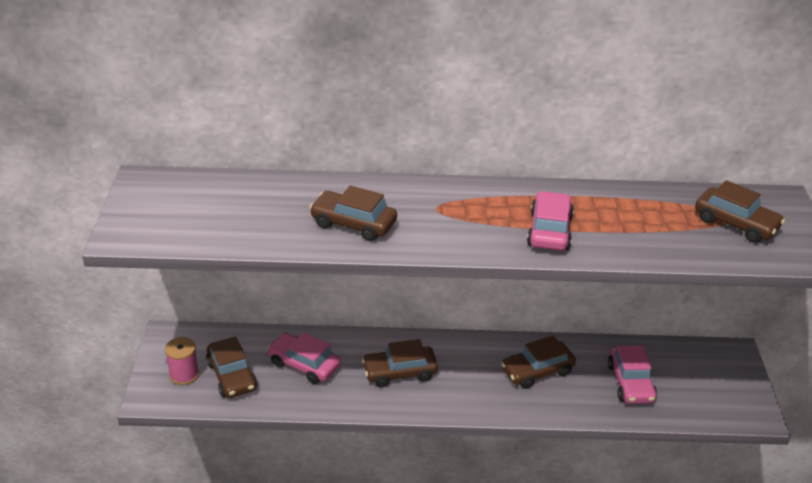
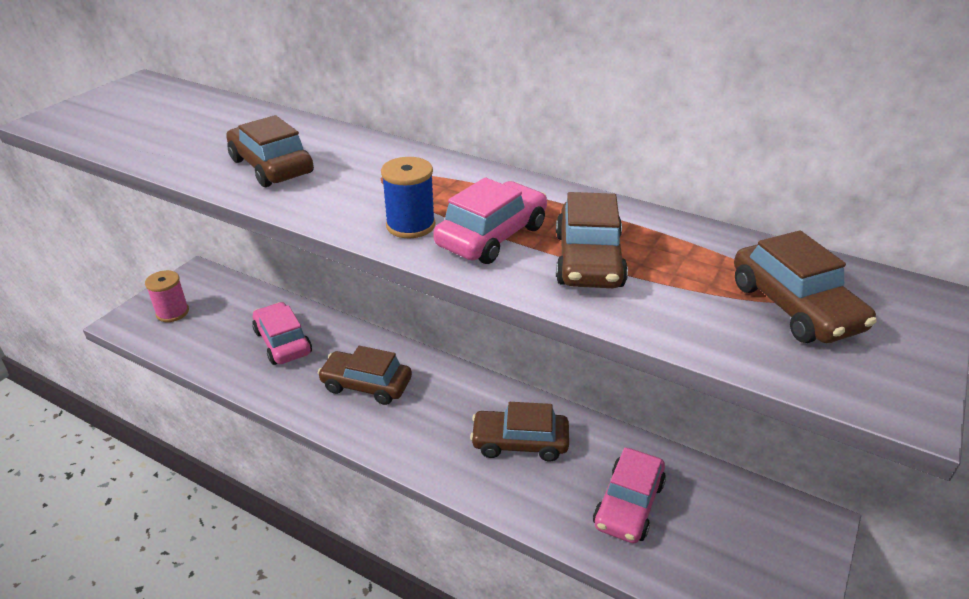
camera: 30 degrees right, 0 degrees up
brown car [206,336,257,398] -> brown car moved to [556,192,628,288]
none -> blue spool [381,157,435,238]

